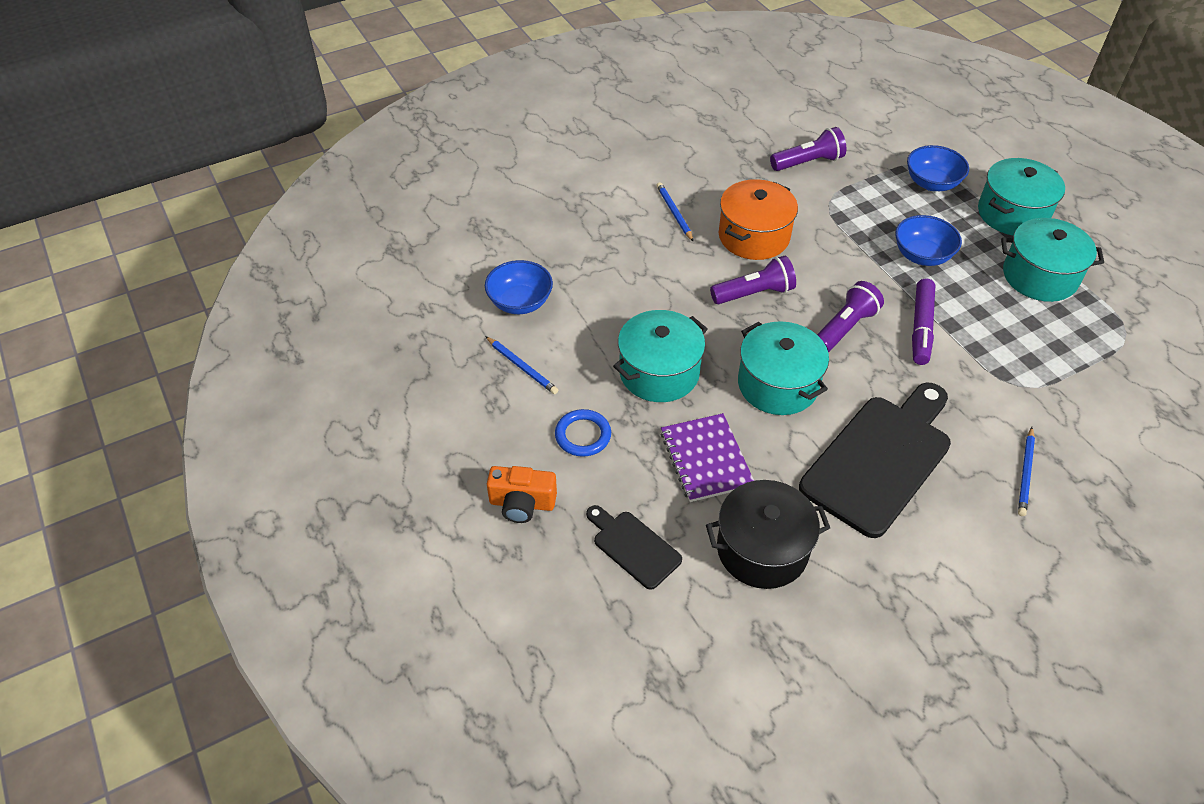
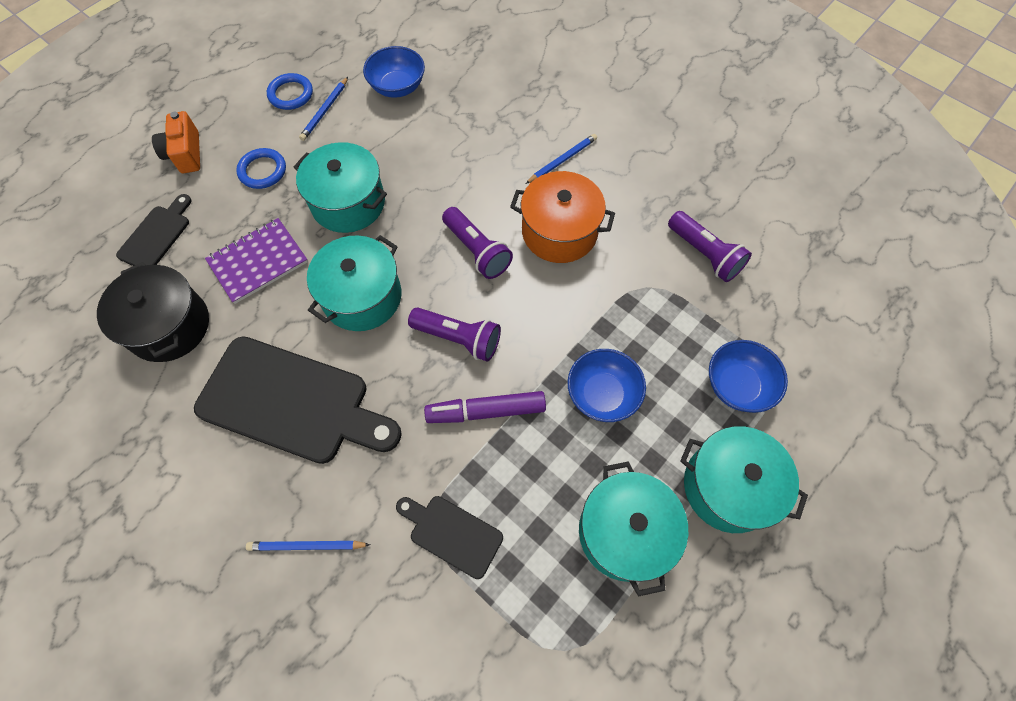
camera: 70 degrees right, 15 degrees up
none -> blue ring [267,73,313,110]
none -> black cutting board [396,496,503,579]

